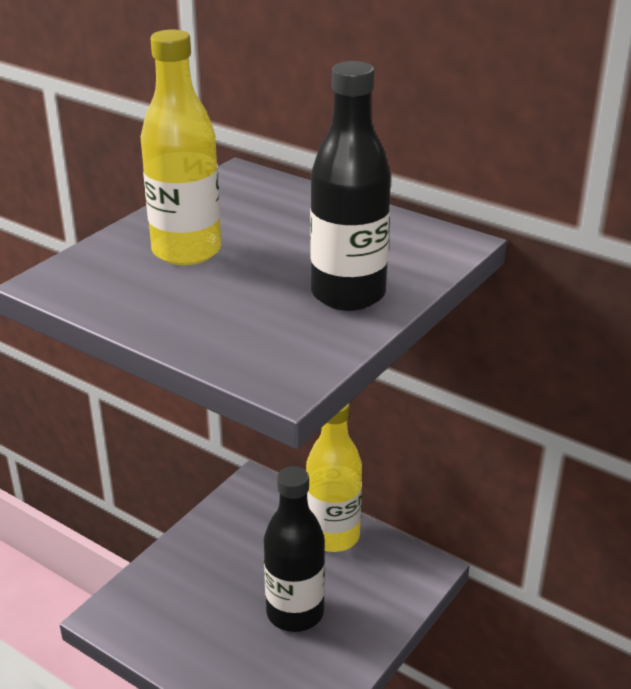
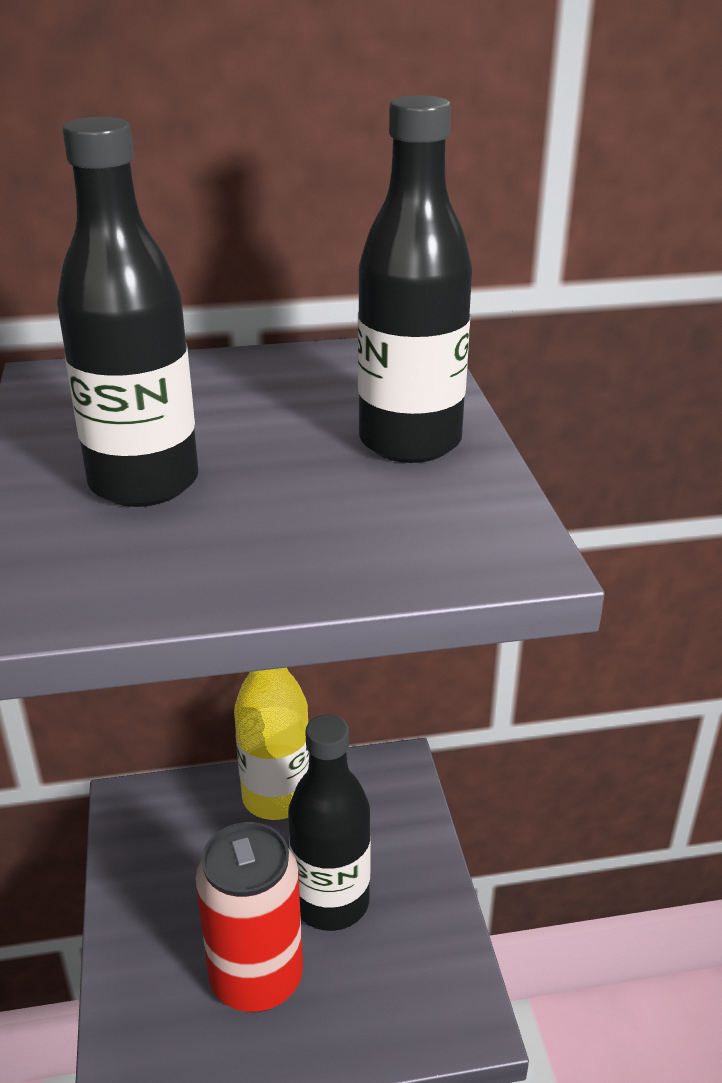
camera: 45 degrees left, 0 degrees up
yellow bottle [141,30,222,265] -> black bottle [57,117,198,507]
none -> red can [195,822,303,1012]

